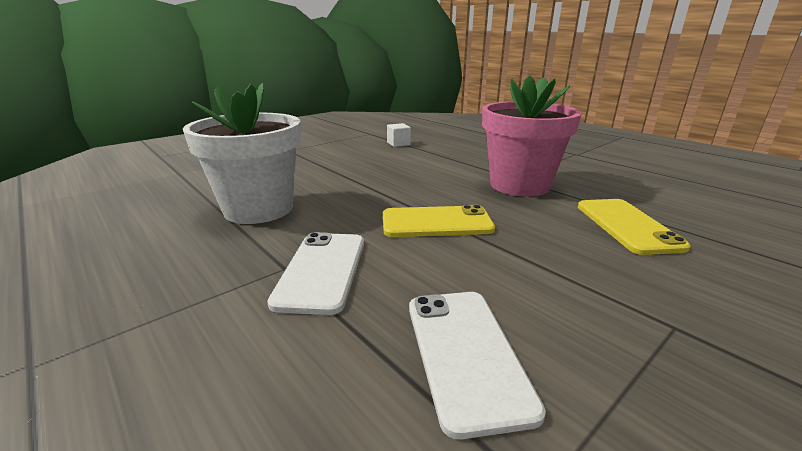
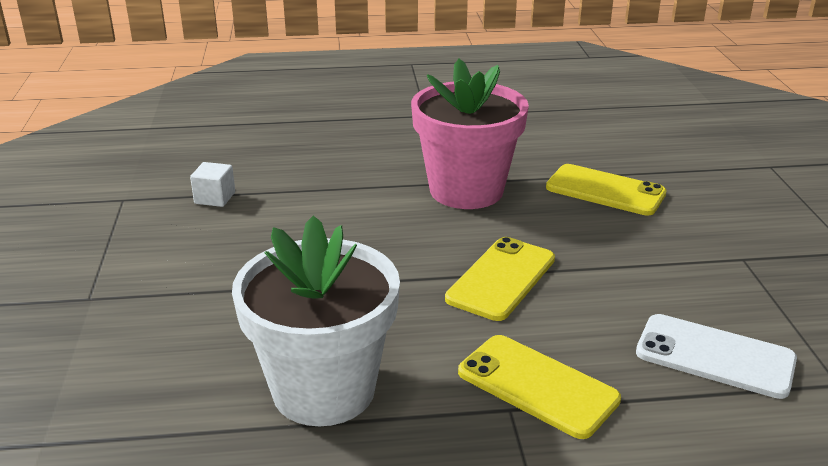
camera: 55 degrees left, 5 degrees up
white phone [267,232,364,315] -> yellow phone [458,335,621,439]

